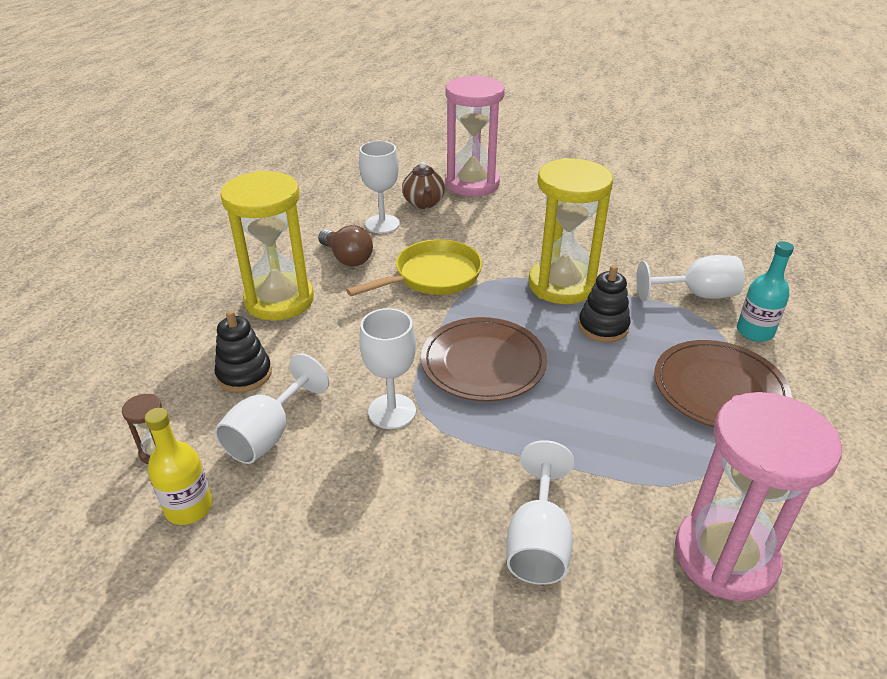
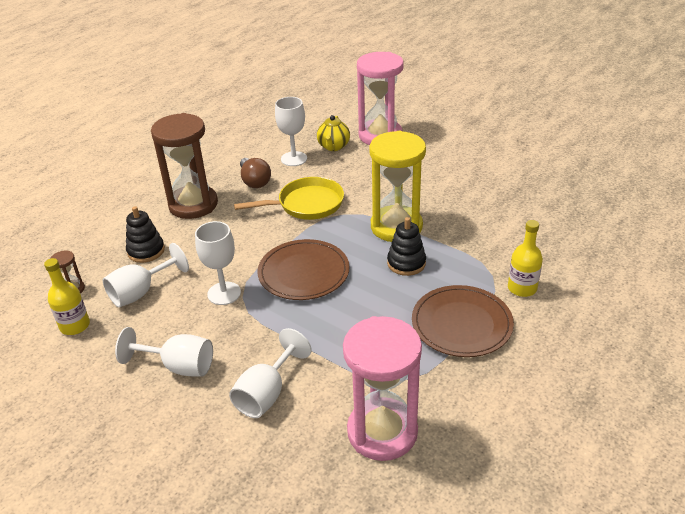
camera: 20 degrees right, 0 degrees up
yellow hourglass [220,171,314,321] -> brown hourglass [151,113,218,219]
brown teapot [402,162,445,209] -> yellow teapot [317,115,350,151]
white goblet [636,255,745,301] -> white goblet moved to [115,327,213,377]
turquoise bottle [737,241,794,342] -> yellow bottle [508,220,543,297]

